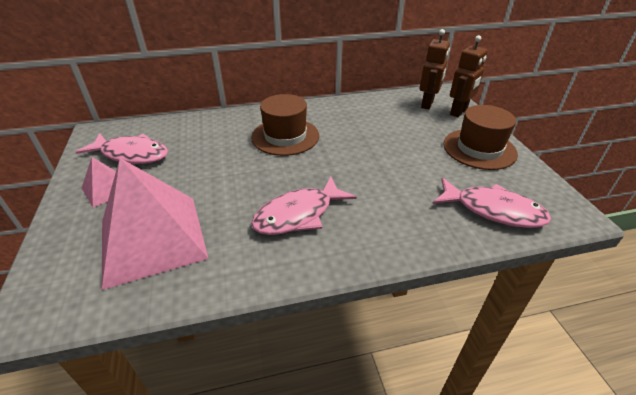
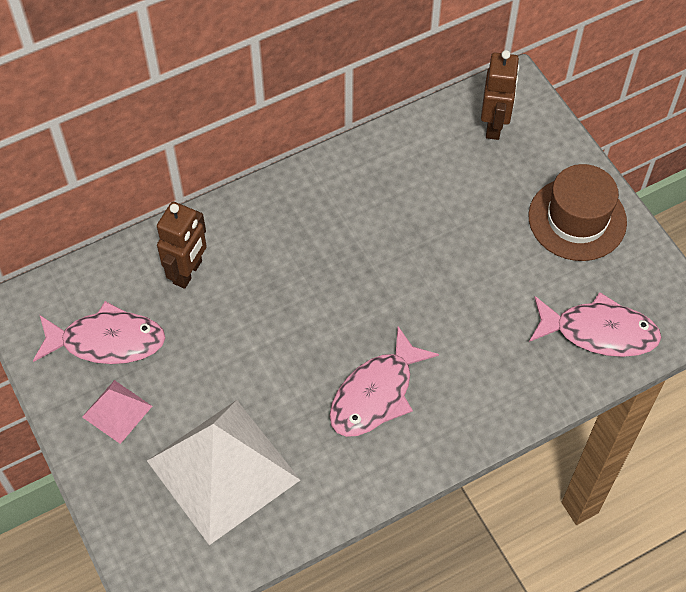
camera: 15 degrees left, 20 degrees up
pink pyramid [102,158,209,290] -> white pyramid [147,400,300,545]
brown hat [251,94,319,156] -> none
brown robot [450,35,487,117] -> brown robot moved to [157,202,207,289]

